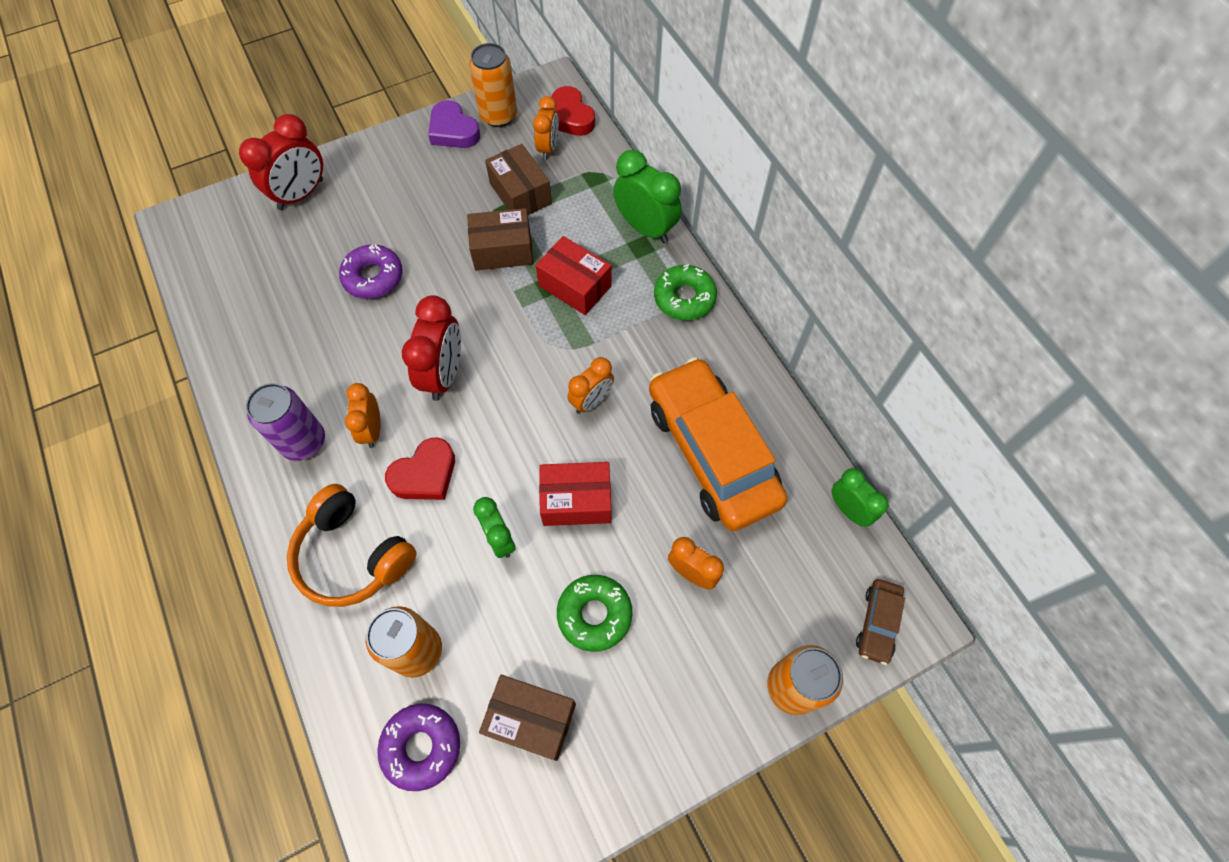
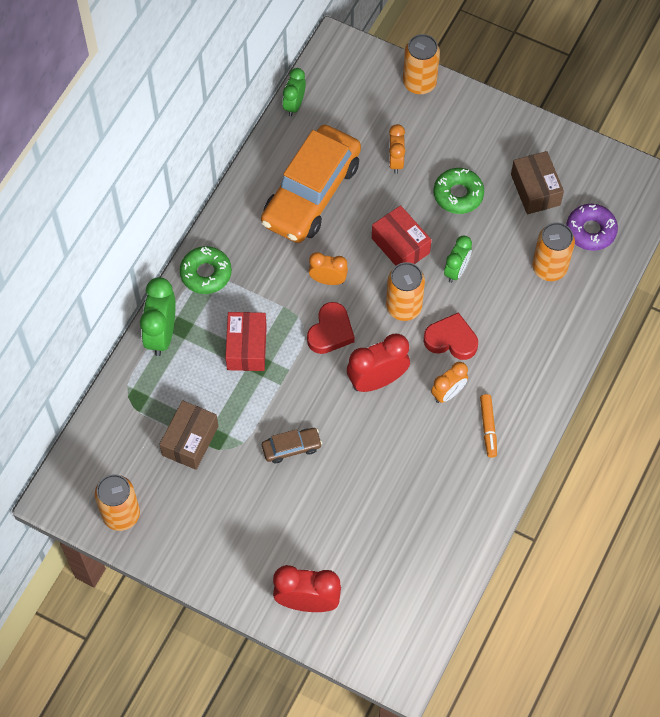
camera: 125 degrees left, 0 degrees up
purple can [246,383,325,461] -> orange marker [480,394,497,458]
orange headphones [287,484,417,607] -> none
purple donut [339,244,403,299] -> none
purple heart [428,100,480,148] -> none
brown box [467,208,533,270] -> none
orange clock [533,96,559,160] -> none
red heart [552,86,595,136] -> red heart moved to [307,302,355,354]
brown car [856,579,905,665] -> brown car moved to [262,428,322,463]
none -> orange can [386,262,425,321]

